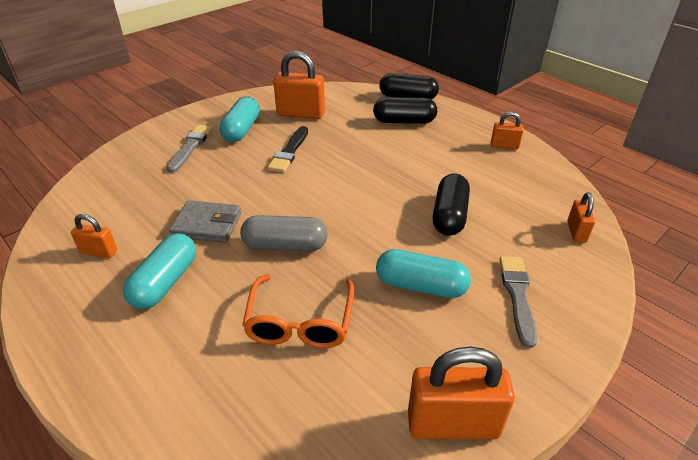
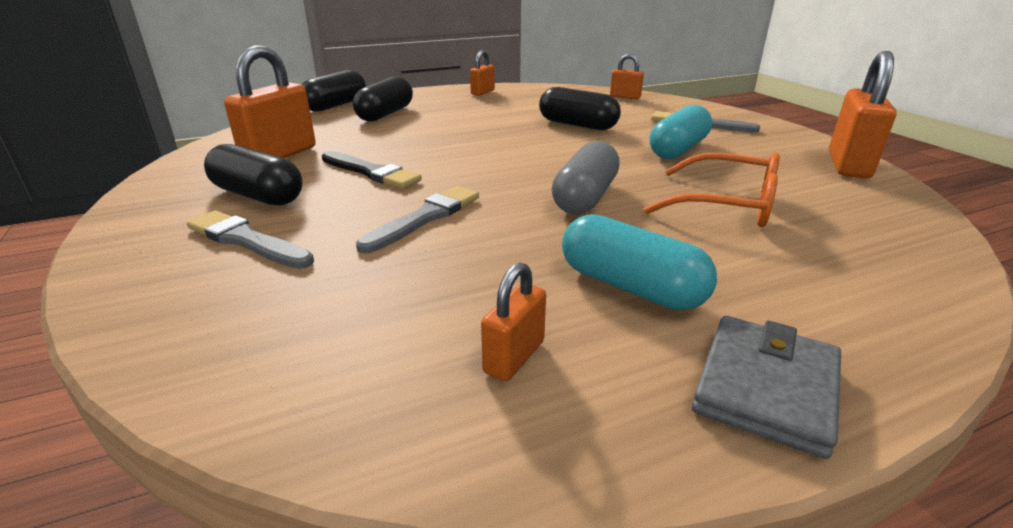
camera: 70 degrees left, 10 degrees down
grey wallet [169,200,241,243] -> grey wallet moved to [692,316,841,459]
turquoise capsule [219,96,260,142] -> black capsule [204,144,303,206]
none -> grey brush [356,186,479,253]

